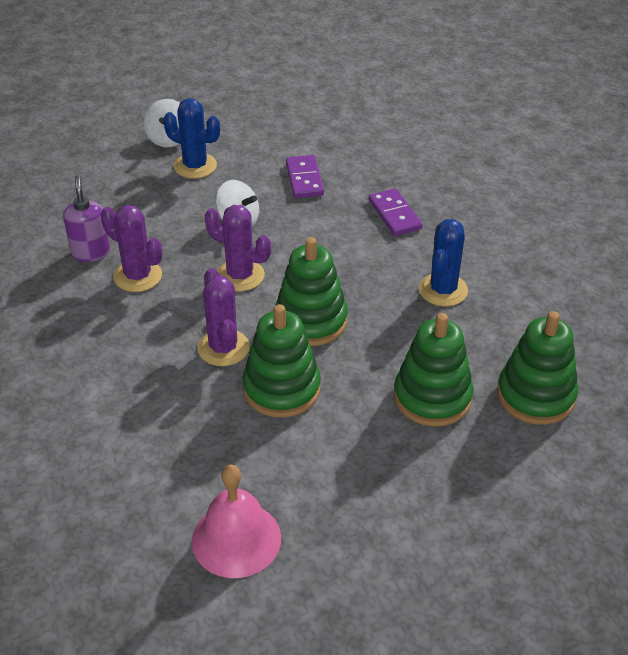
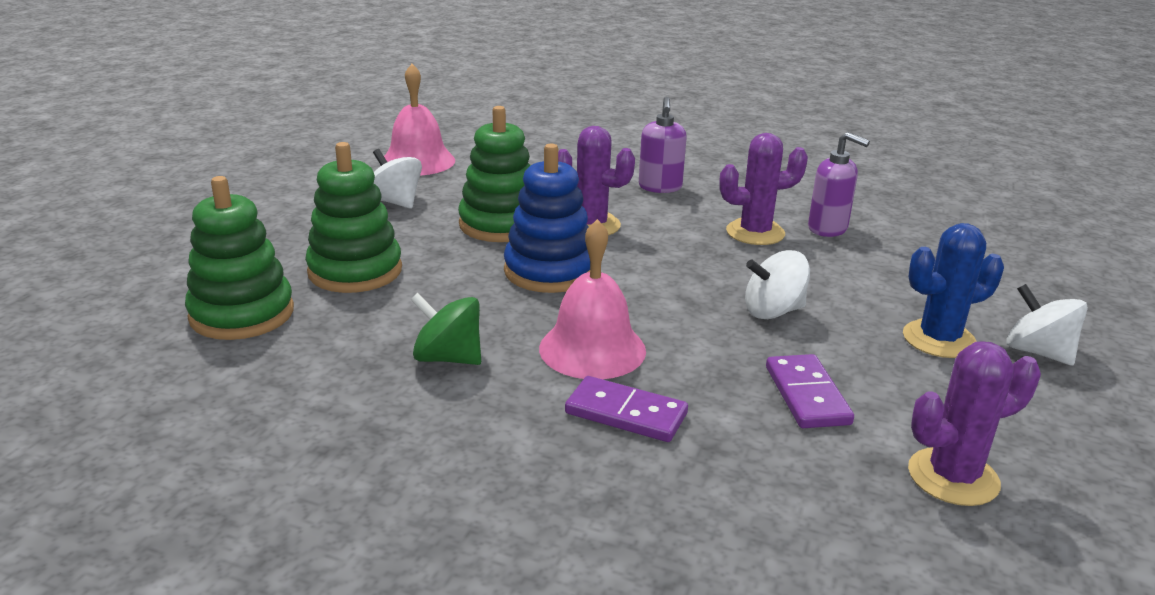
camera: 135 degrees right, 15 degrees down
purple cactus [205,205,271,291] -> purple cactus moved to [908,341,1041,506]
green stacking toy [275,237,348,346] -> blue stacking toy [504,143,590,293]
purple domino [286,155,324,198] -> purple domino turned 45 degrees clockwise [766,354,854,428]
blue cactus [419,219,468,306] -> green spinning top [411,293,481,365]
none -> white spinning top [373,149,422,209]
none -> pink bell [539,219,646,379]
none -> purple soap dispenser [639,97,687,193]

